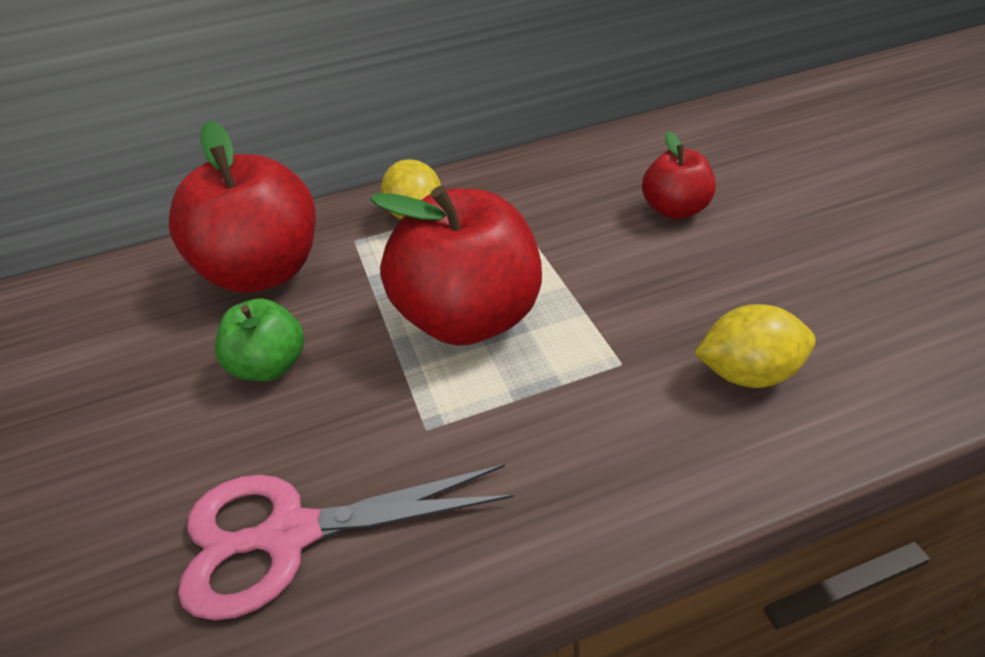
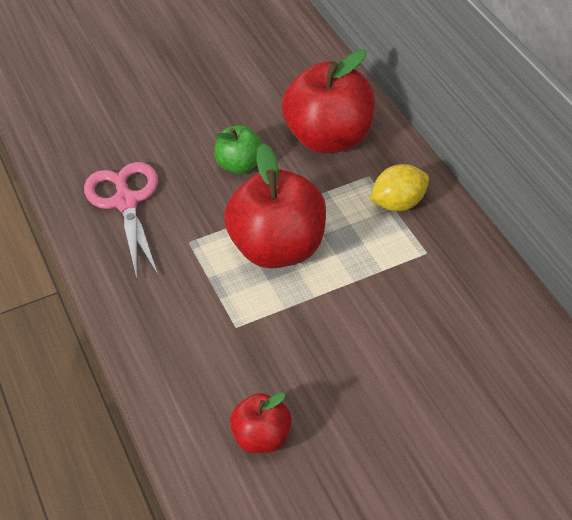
camera: 85 degrees right, 5 degrees up
red apple [642,131,716,219] -> red apple moved to [230,392,292,453]
yellow lemon [694,304,816,388] -> none

